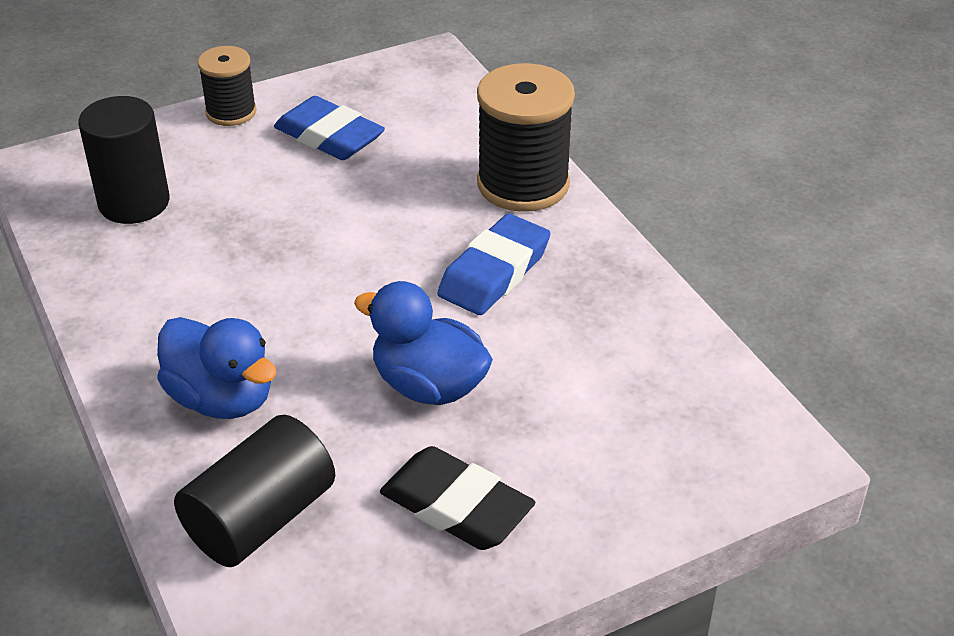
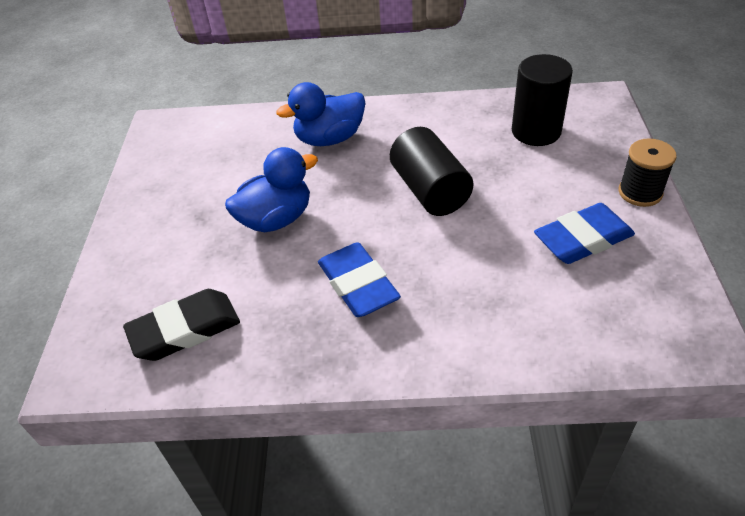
camera: 120 degrees right, 5 degrees up
black cylinder [174,415,335,567] -> black cylinder moved to [390,127,474,216]
black eraser [380,446,535,550] -> black eraser moved to [123,289,240,361]
black spool [477,63,575,212] -> none

